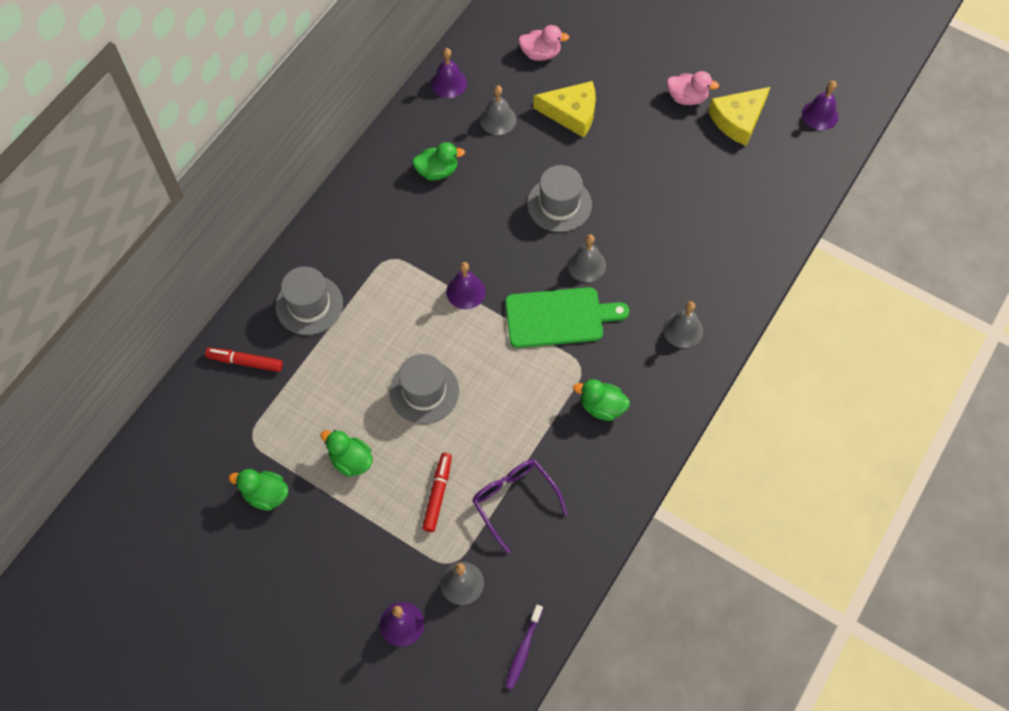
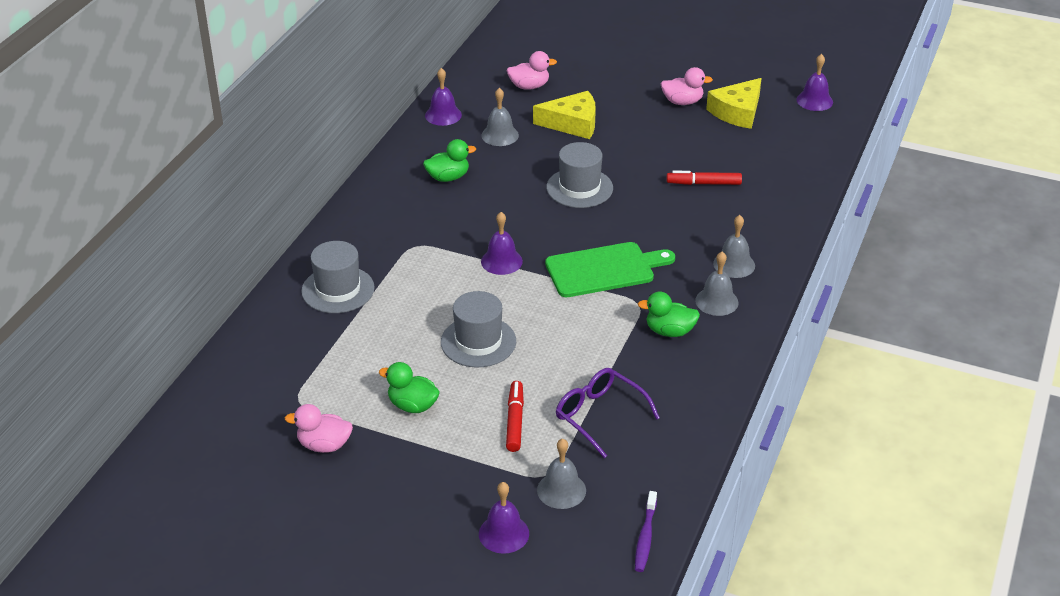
camera: 10 degrees left, 25 degrees down
red marker [205,348,283,372] -> red marker moved to [666,171,742,185]
green duck [229,469,289,511] -> pink duck [285,404,353,453]
grey bell [567,235,606,282] -> grey bell moved to [695,251,739,316]

